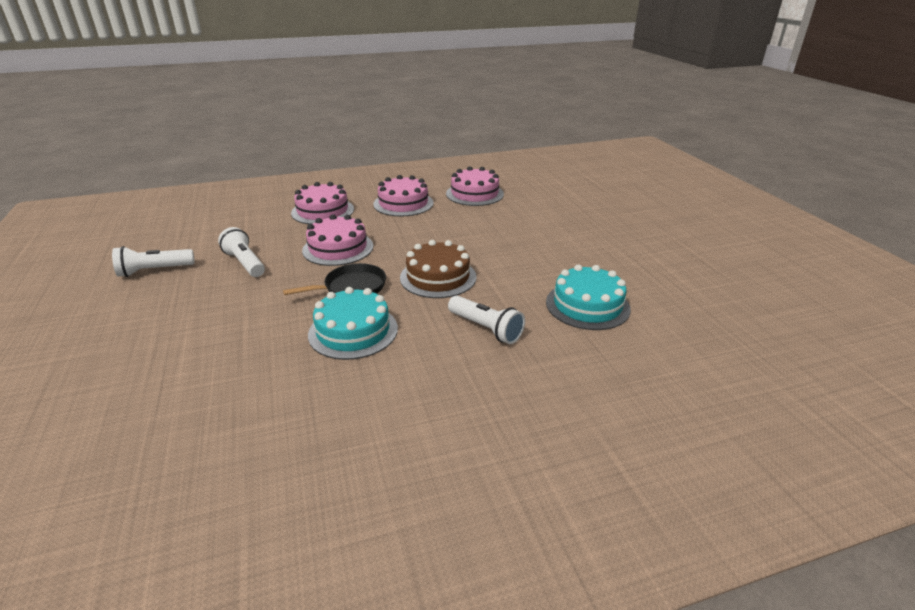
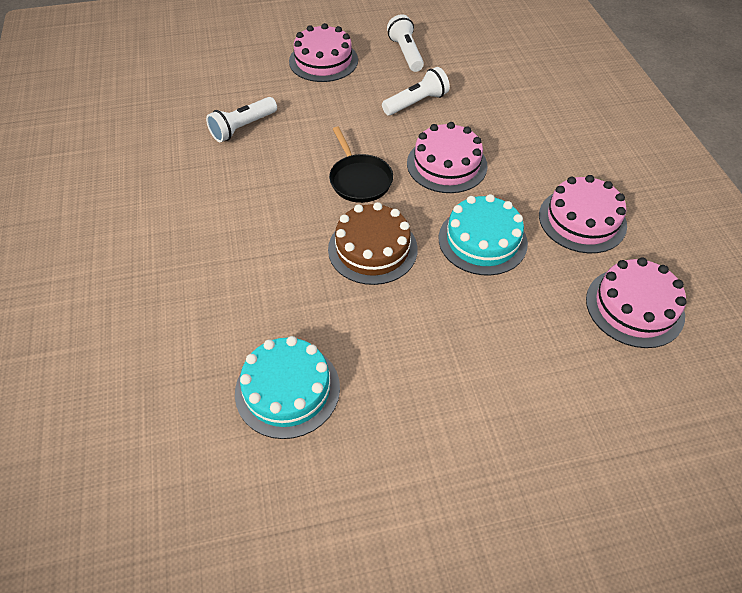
camera: 95 degrees right, 20 degrees up
pink cake [291,182,354,224] -> pink cake moved to [289,23,358,82]
turquoise cake [308,287,398,360] -> turquoise cake moved to [439,194,528,276]
white flashlight [448,296,525,344] -> white flashlight moved to [206,97,277,142]

